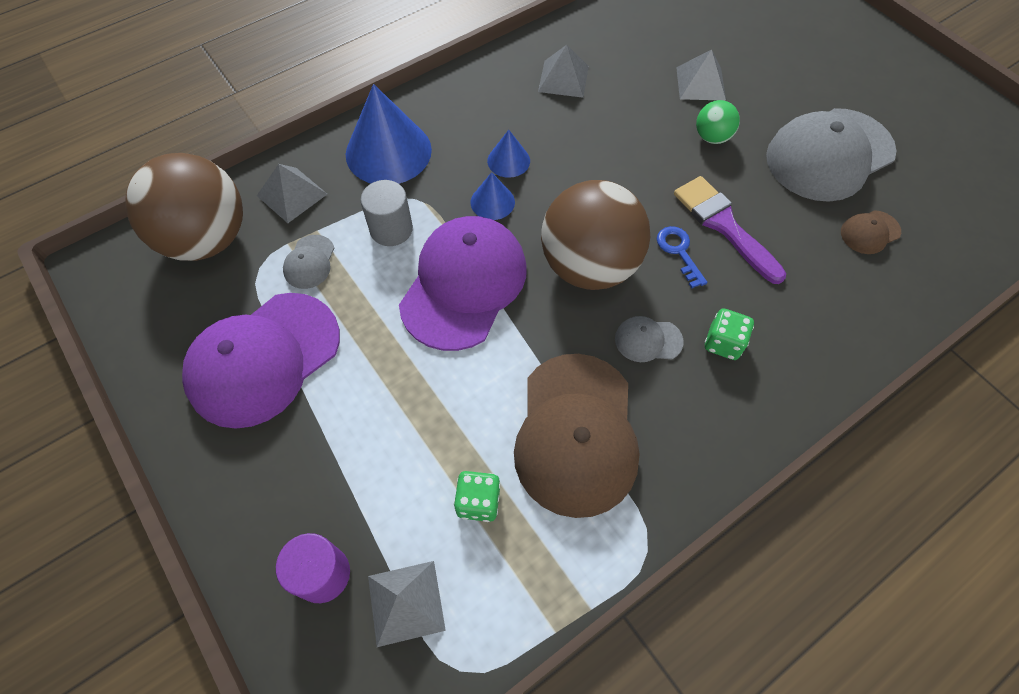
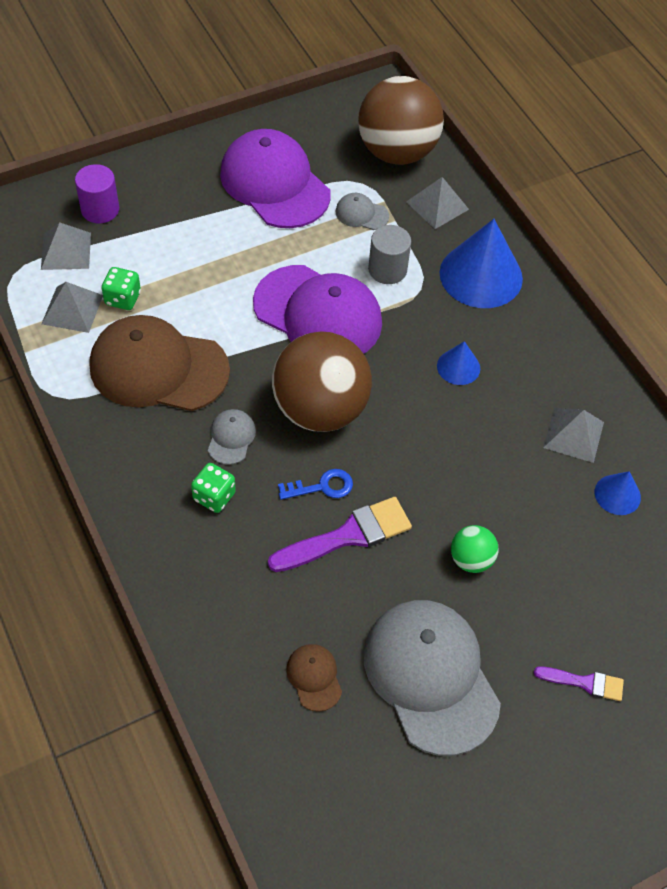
camera: 95 degrees right, 5 degrees down
blue cone [471,172,515,220] -> blue cone moved to [595,471,641,515]
grey pyramid [676,49,726,101] -> grey pyramid moved to [42,282,103,333]
none -> purple brush [534,666,624,701]

